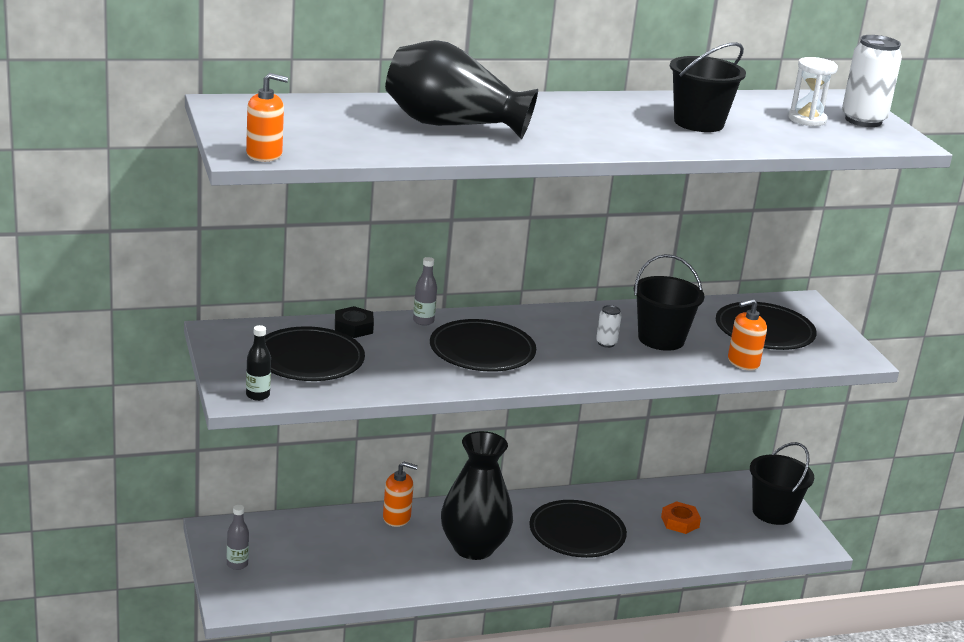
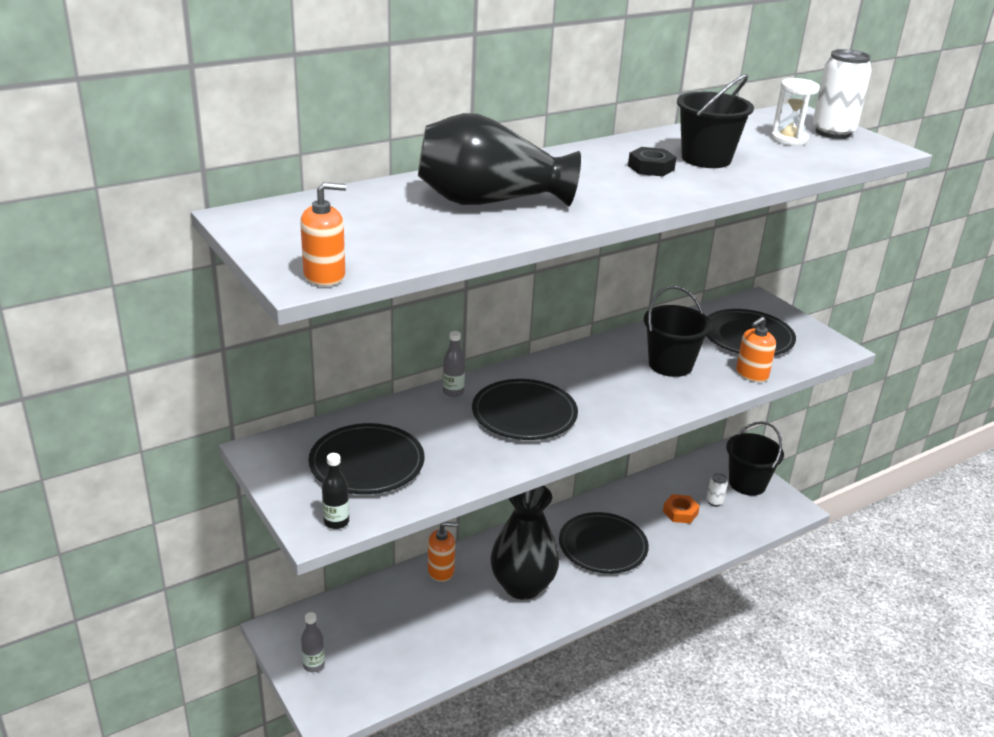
camera: 15 degrees left, 5 degrees up
black nut [335,306,374,338] -> black nut moved to [628,147,676,177]
white can [596,305,621,348] -> white can moved to [707,473,728,507]

